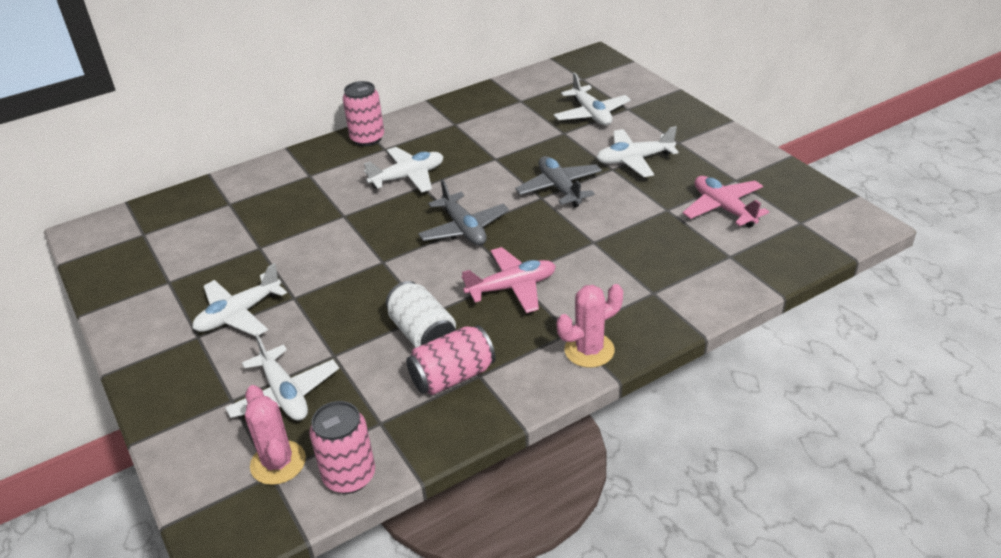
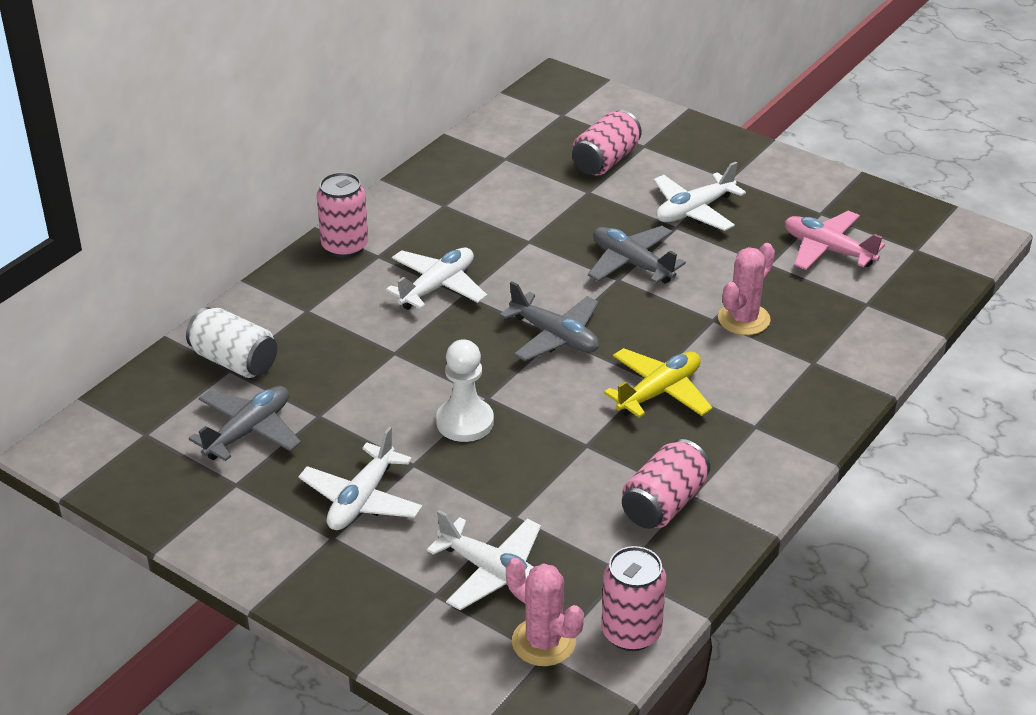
camera: 25 degrees left, 0 degrees up
white can [386,281,456,348] -> white can moved to [186,307,277,378]
pink plane [462,247,556,313] -> yellow plane [604,348,713,418]
white plane [554,72,631,125] -> pink can [572,110,642,176]
pink cactus [557,284,623,368] -> pink cactus moved to [718,243,775,335]
none -> grey plane [188,386,301,461]
none -> white pawn [436,339,494,442]

